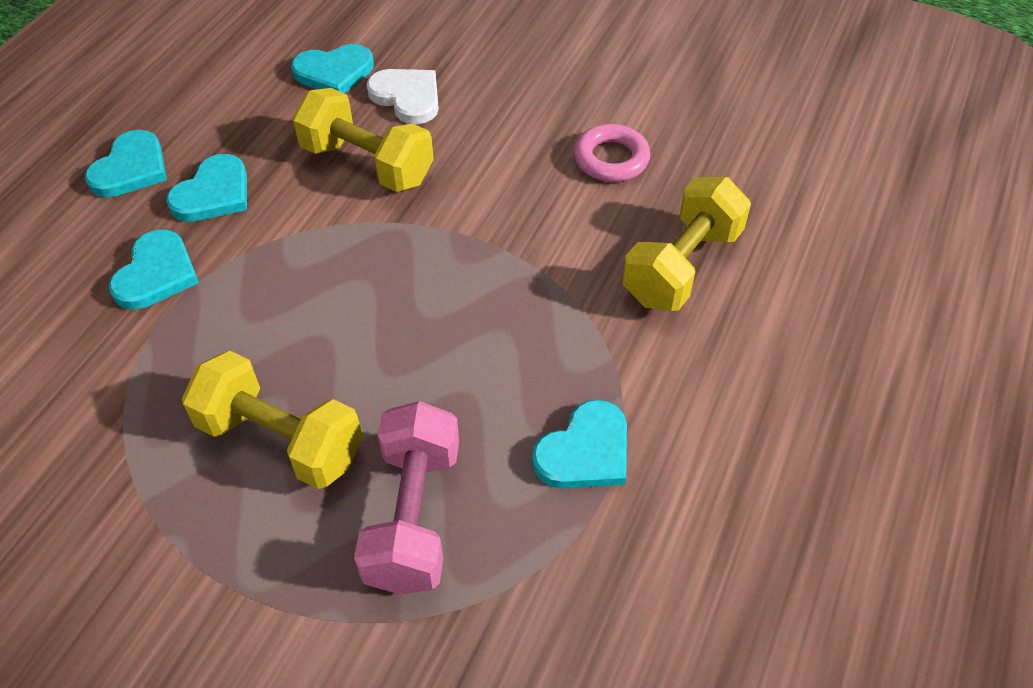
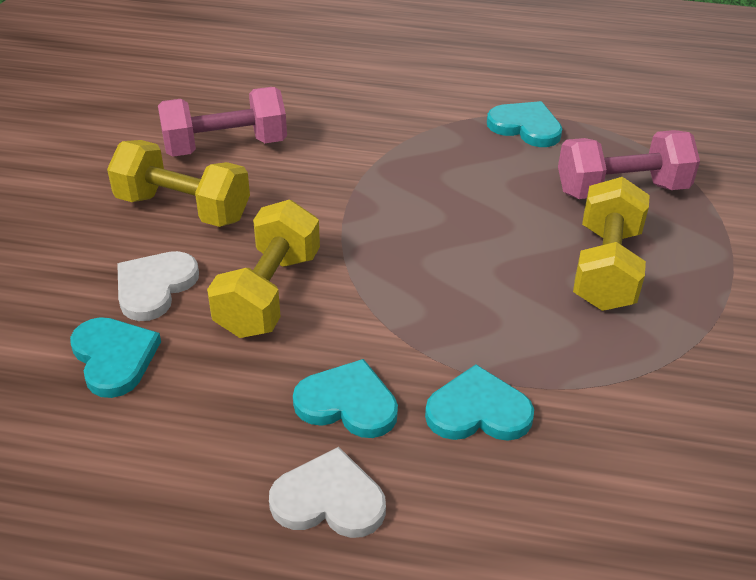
camera: 105 degrees left, 10 degrees down
turquoise heart [85,130,167,197] -> white heart [269,447,386,538]
pink ring [574,124,650,182] -> pink dumbbell [158,87,287,157]
yellow dumbbell [622,177,751,311] -> yellow dumbbell moved to [107,140,250,227]

